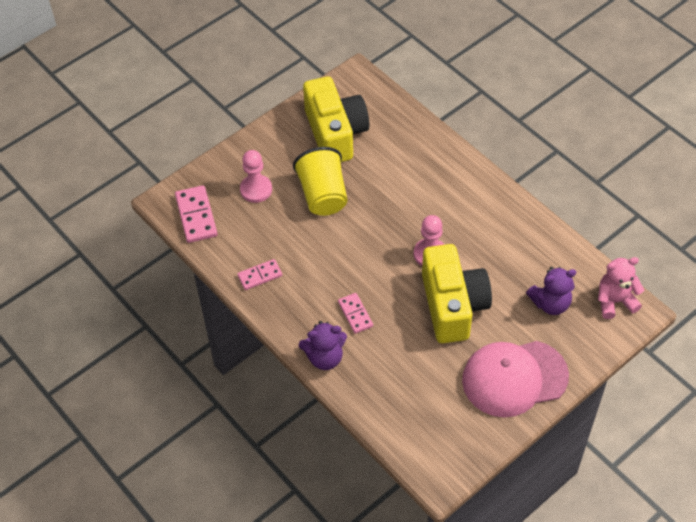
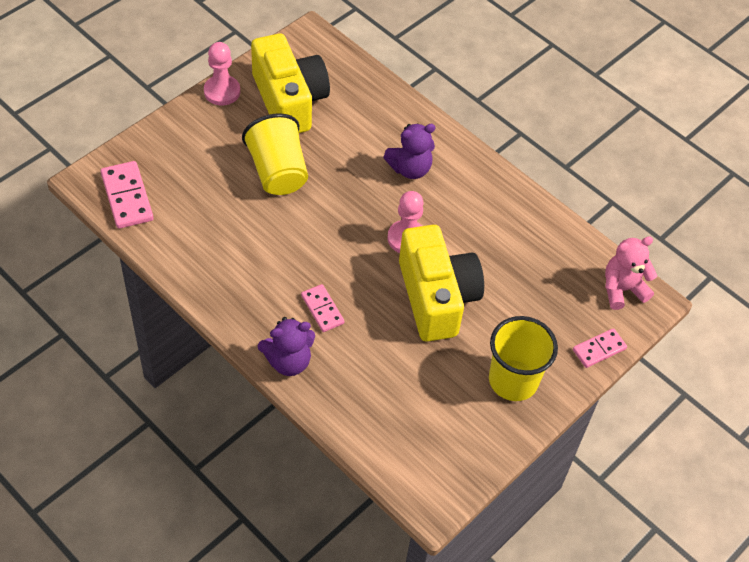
camera: 10 degrees left, 0 degrees up
pink domino [237,259,282,290] -> pink domino moved to [573,328,627,368]
pink pawn [240,150,272,203] -> pink pawn moved to [204,42,240,105]
pink cap [462,341,569,417] -> yellow cup [489,316,558,401]
purple teddy bear [526,267,576,315] -> purple teddy bear moved to [383,123,435,179]

